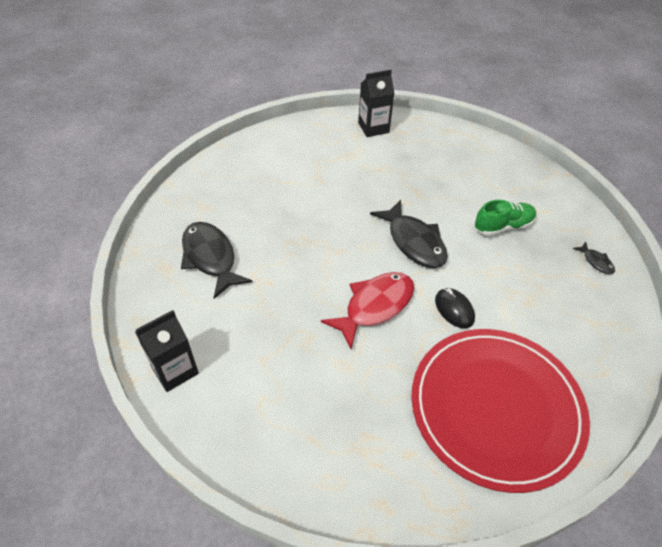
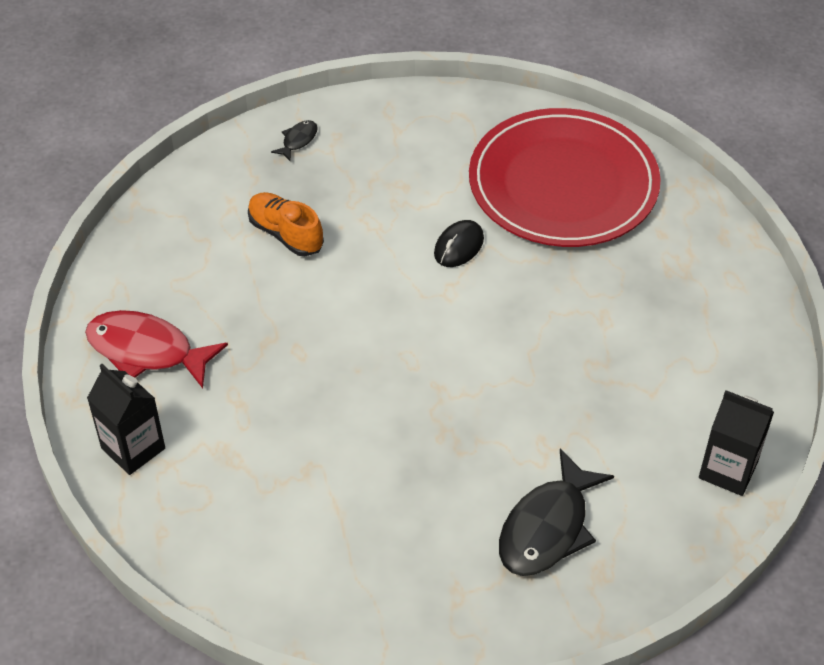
camera: 115 degrees left, 0 degrees up
red fish [321,272,414,349] -> red fish moved to [85,310,228,388]
black fish [370,200,448,268] -> none
green shoe [475,200,536,236] -> orange shoe [248,192,324,256]

